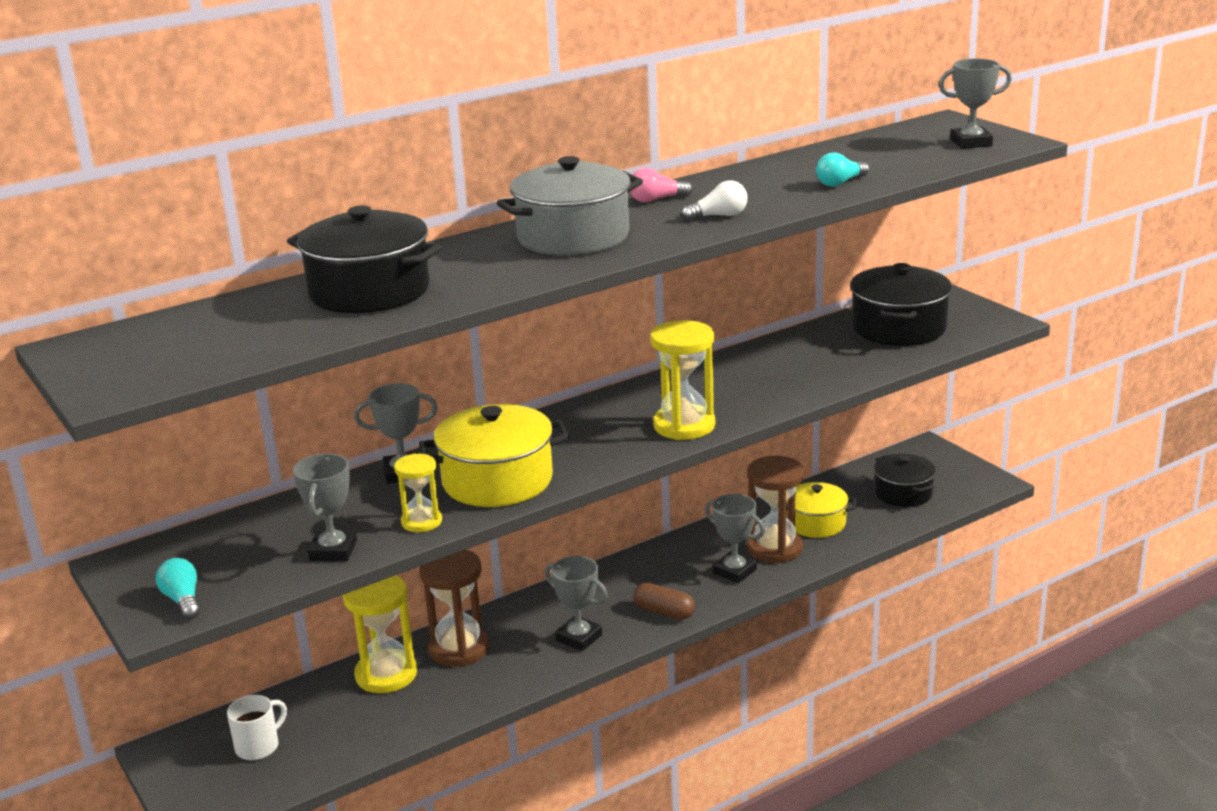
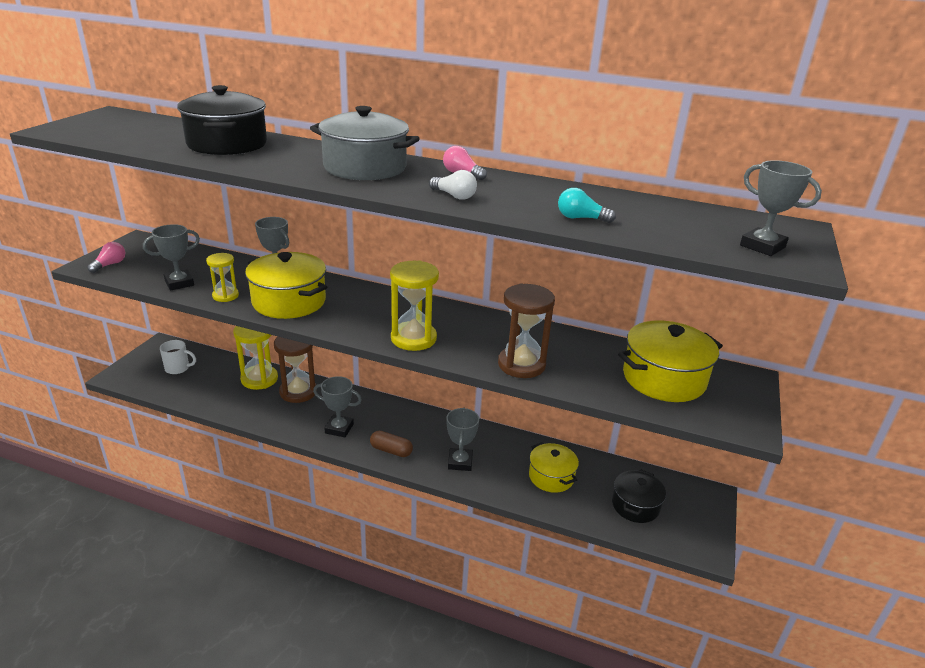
camera: 50 degrees right, 5 degrees up
turquoise light bulb [156,558,200,619] -> pink light bulb [87,242,125,273]
grey trophy [545,556,608,651] -> grey trophy turned 75 degrees counterclockwise [313,376,362,437]
brown capsule [633,583,695,619] -> brown capsule turned 60 degrees counterclockwise [370,431,413,457]
brown hourglass [747,456,804,563] -> brown hourglass moved to [498,284,555,378]
black pot [850,263,952,346] -> yellow pot [618,320,723,402]

